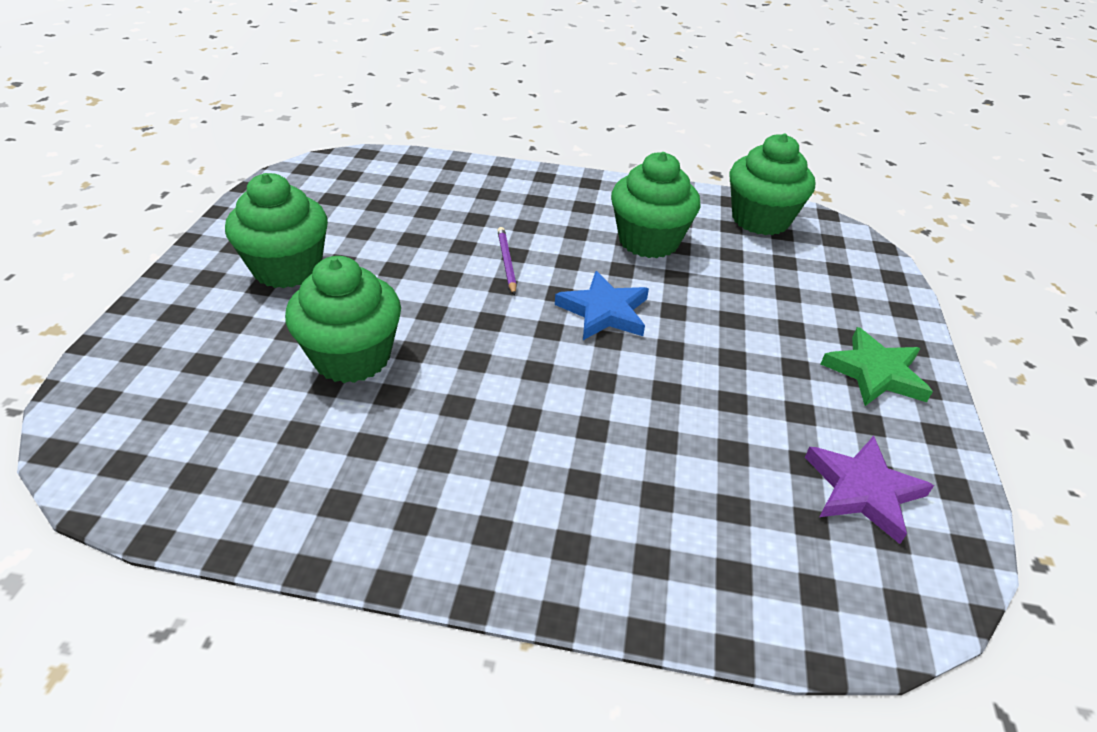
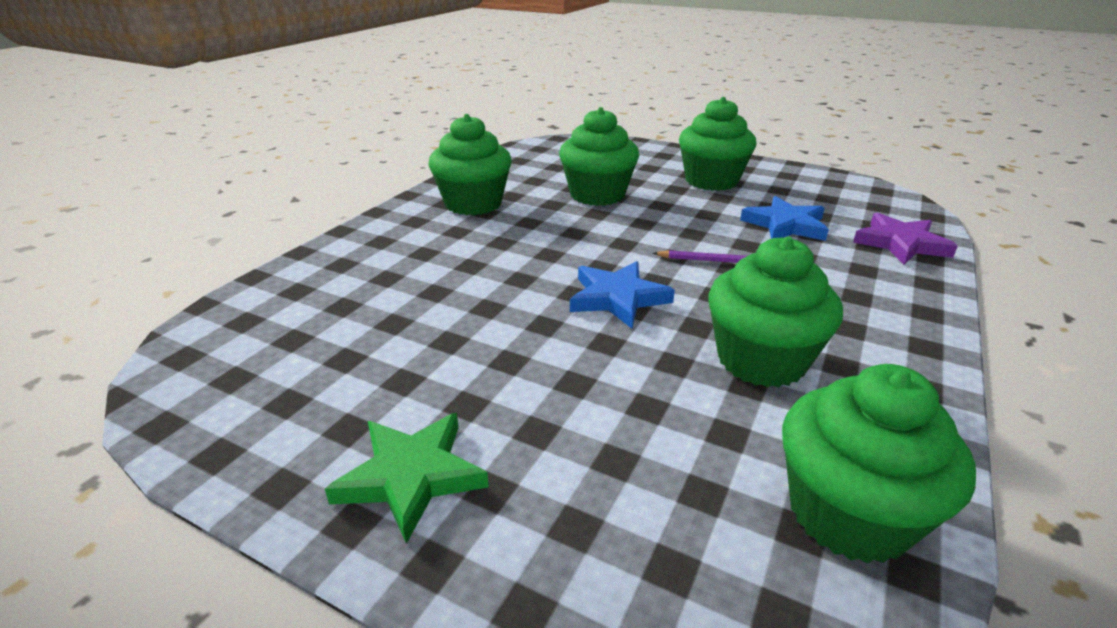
camera: 110 degrees right, 10 degrees down
purple star [805,436,934,544] -> purple star moved to [853,212,958,265]
none -> green cupcake [429,114,512,215]
none -> blue star [740,196,829,241]

